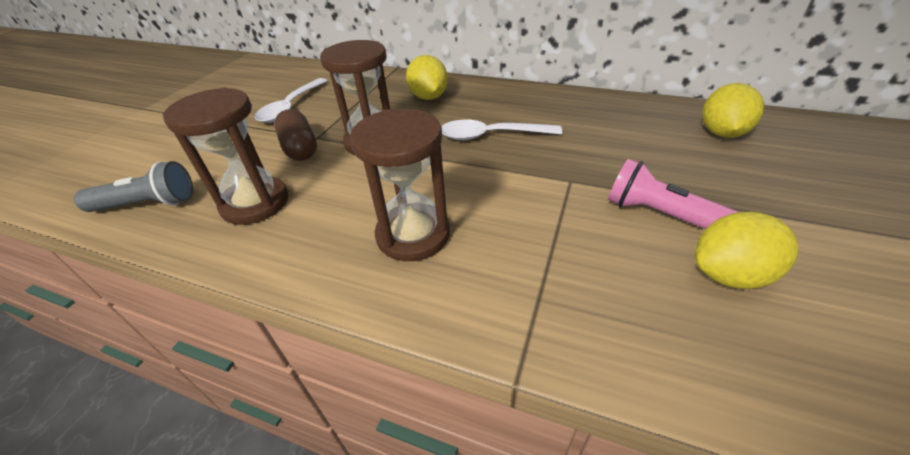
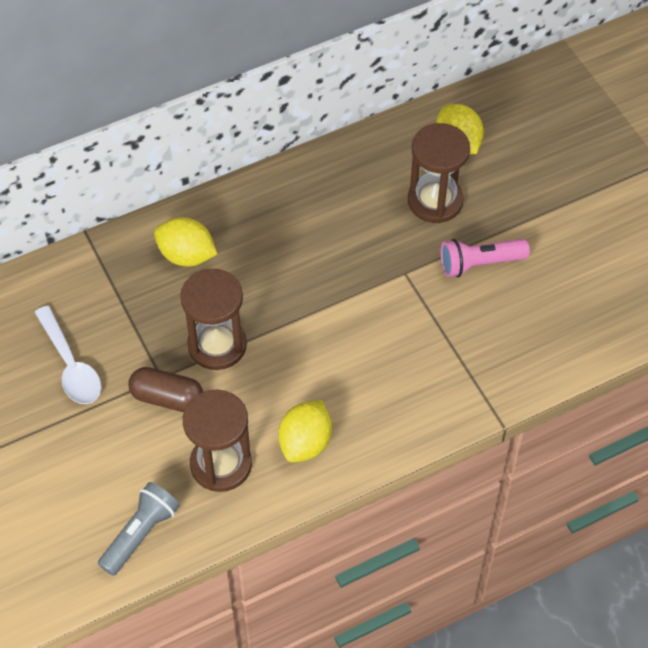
camera: 50 degrees left, 15 degrees up
brown hourglass [350,108,450,261] -> brown hourglass moved to [408,123,470,223]
white spoon [441,120,562,140] -> none
yellow lemon [695,212,798,289] -> yellow lemon moved to [278,400,332,462]

